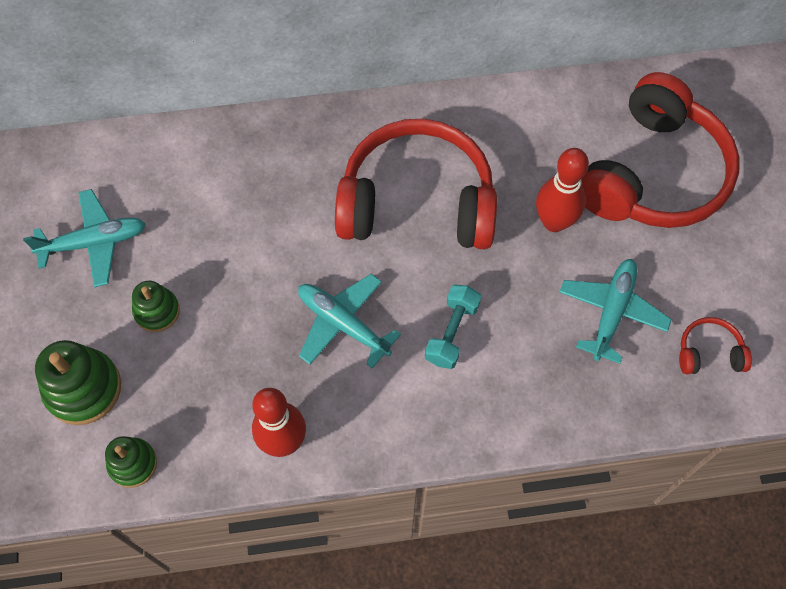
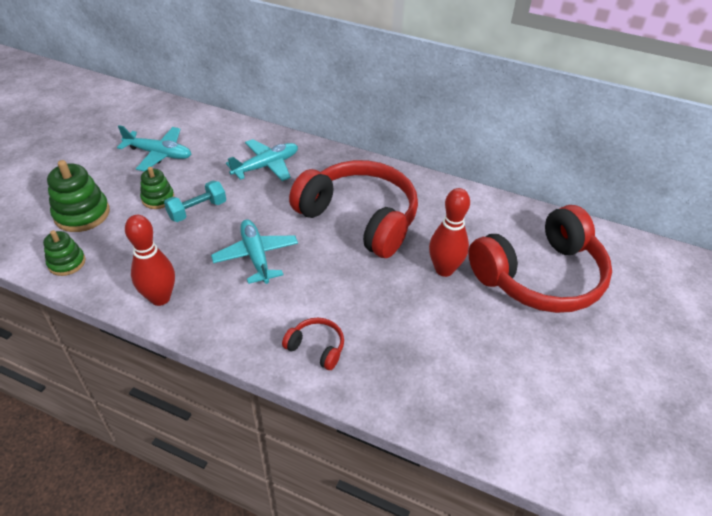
camera: 30 degrees right, 20 degrees down
turquoise dumbbell [425,284,481,369] -> turquoise dumbbell moved to [164,181,226,222]
turquoise plane [559,259,672,364] -> turquoise plane moved to [226,139,298,181]
red headphones [679,317,752,374] -> red headphones moved to [282,318,344,370]

